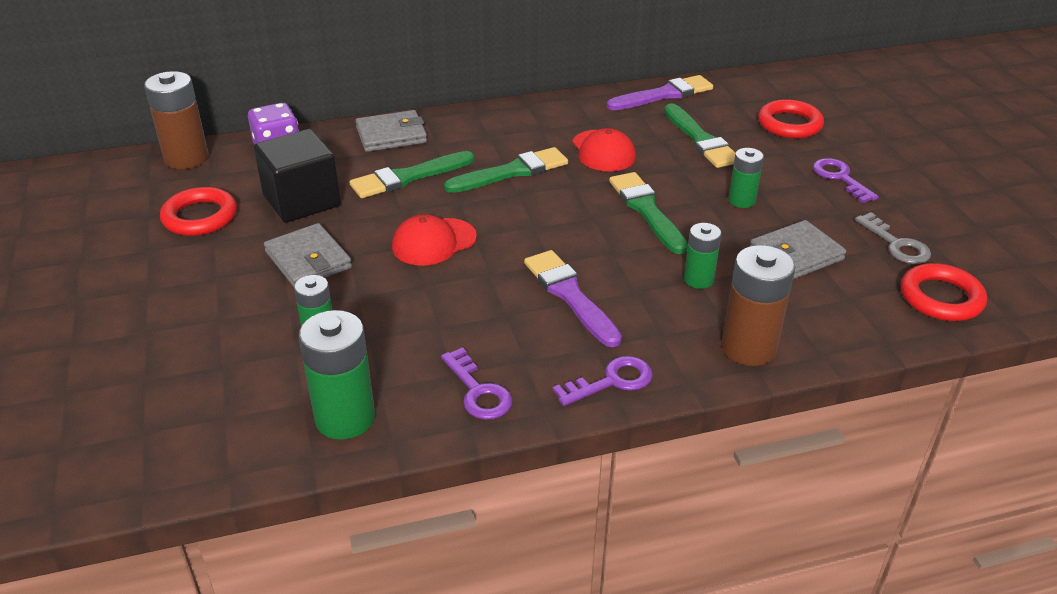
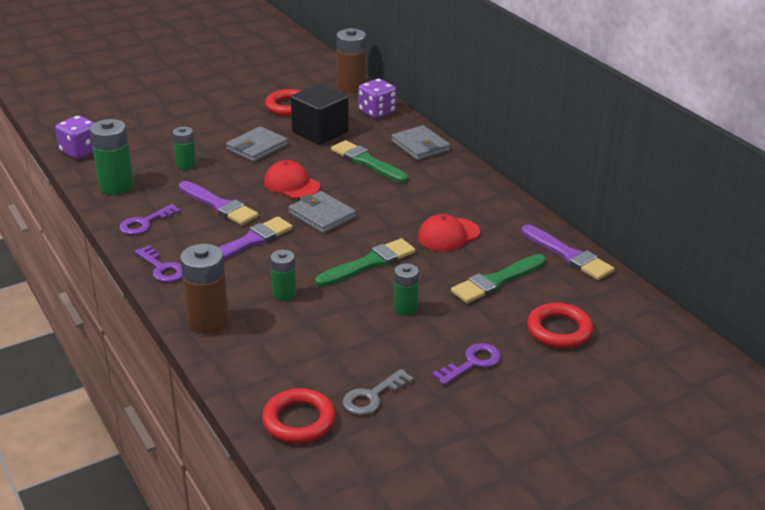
camera: 75 degrees right, 5 degrees down
green brush [444,147,568,193] -> none
grey wallet [749,220,846,279] -> grey wallet moved to [289,191,356,234]
none -> purple dice [55,115,95,159]
none -> purple brush [179,181,259,225]

